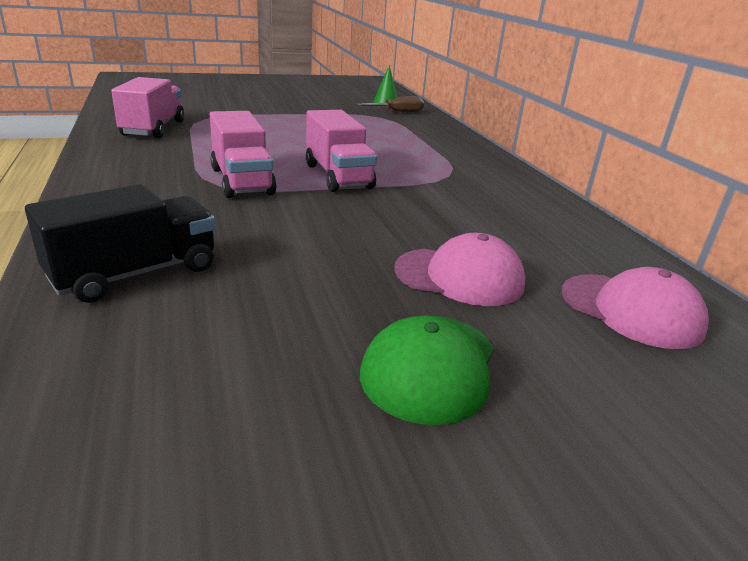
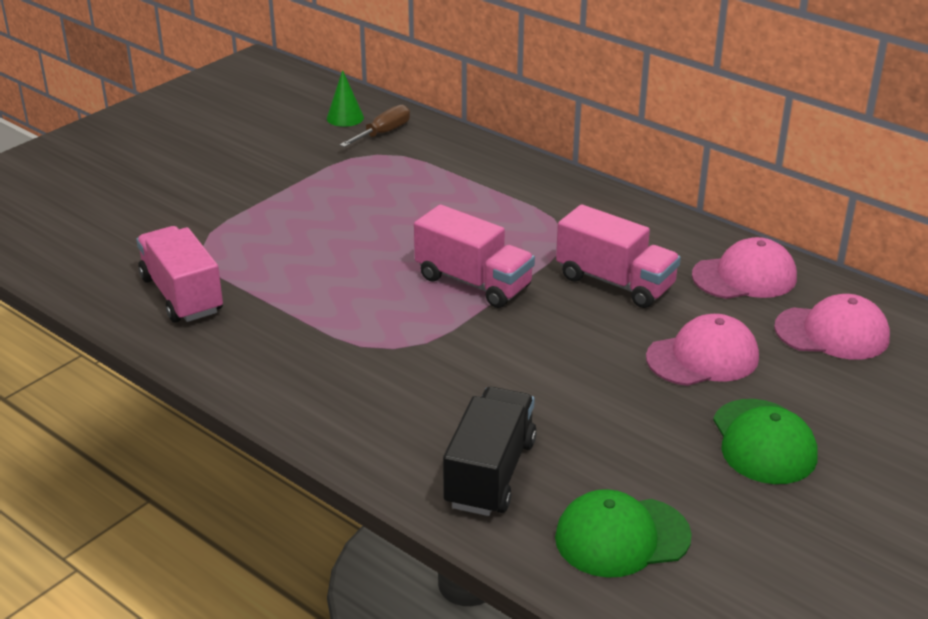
camera: 30 degrees left, 5 degrees up
pink truck [210,111,277,198] -> pink truck moved to [556,204,681,308]
none -> green cap [555,489,692,578]
none -> pink cap [692,237,797,299]

